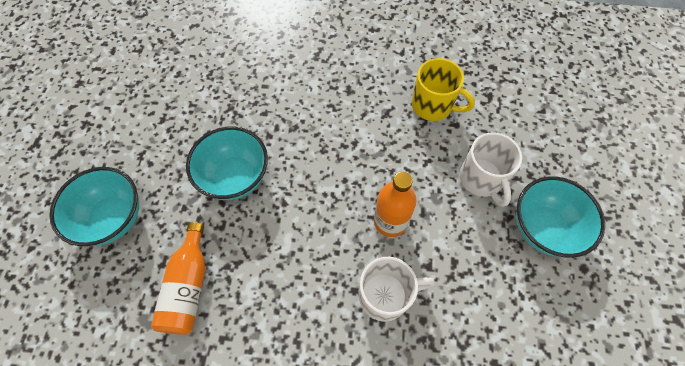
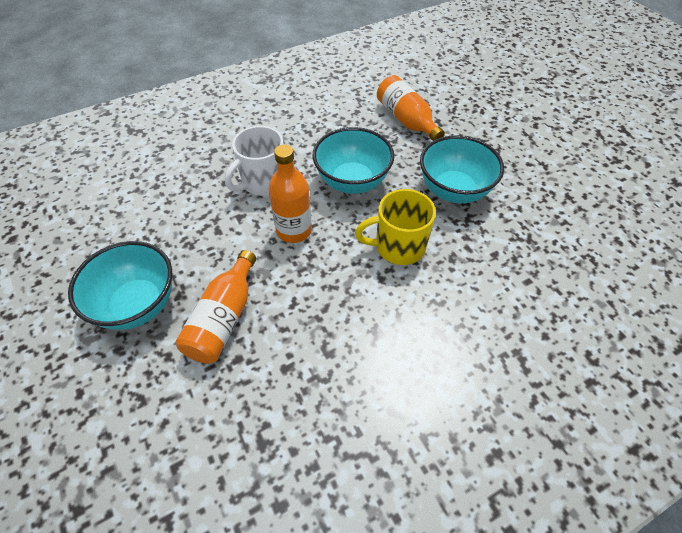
camera: 145 degrees right, 10 degrees down
turquoise bowl [49,167,139,246] -> turquoise bowl moved to [313,127,394,194]
yellow mug [412,58,475,121] -> yellow mug moved to [355,189,436,265]
white mug [459,132,522,207] -> orange bottle [175,250,256,364]

